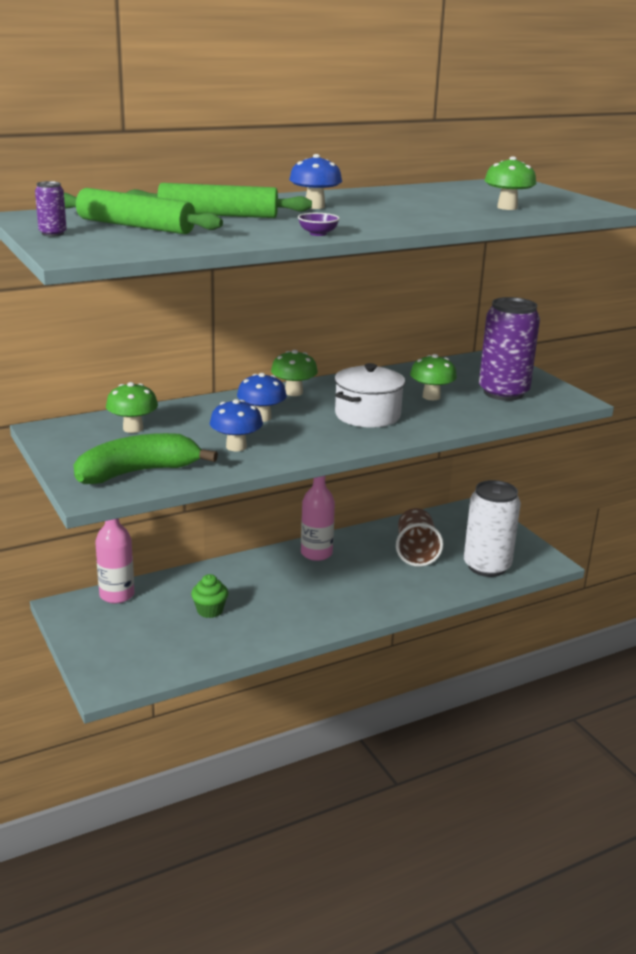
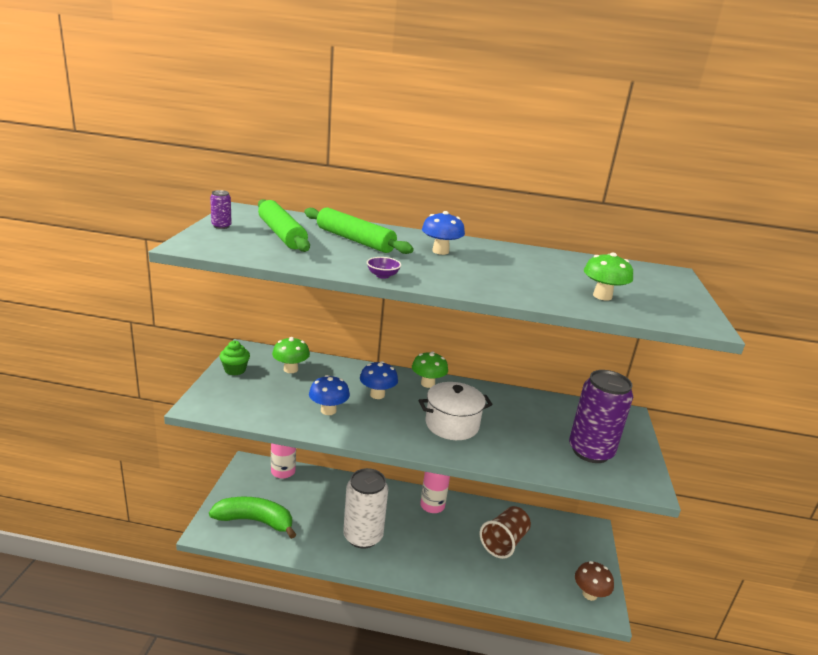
camera: 35 degrees right, 0 degrees up
green banana [74,433,218,484] -> green banana moved to [209,497,296,539]
green cupcake [191,574,228,618] -> green cupcake moved to [220,340,250,375]
green mushroom [410,354,457,400] -> none
white can [464,480,521,577] -> white can moved to [343,468,388,549]
none -> brown mushroom [575,561,614,601]

